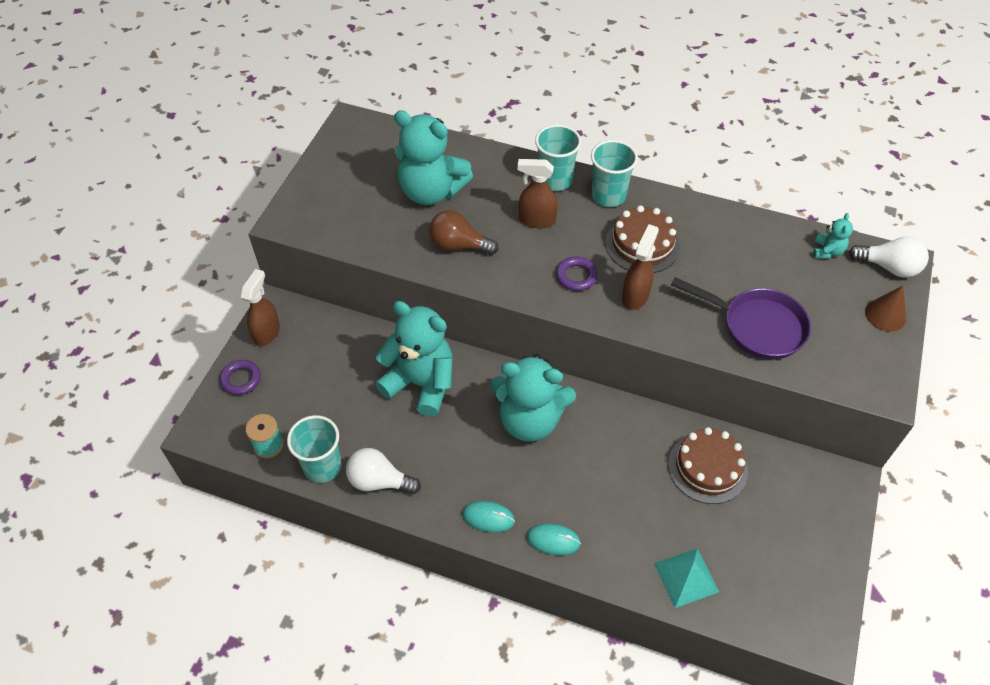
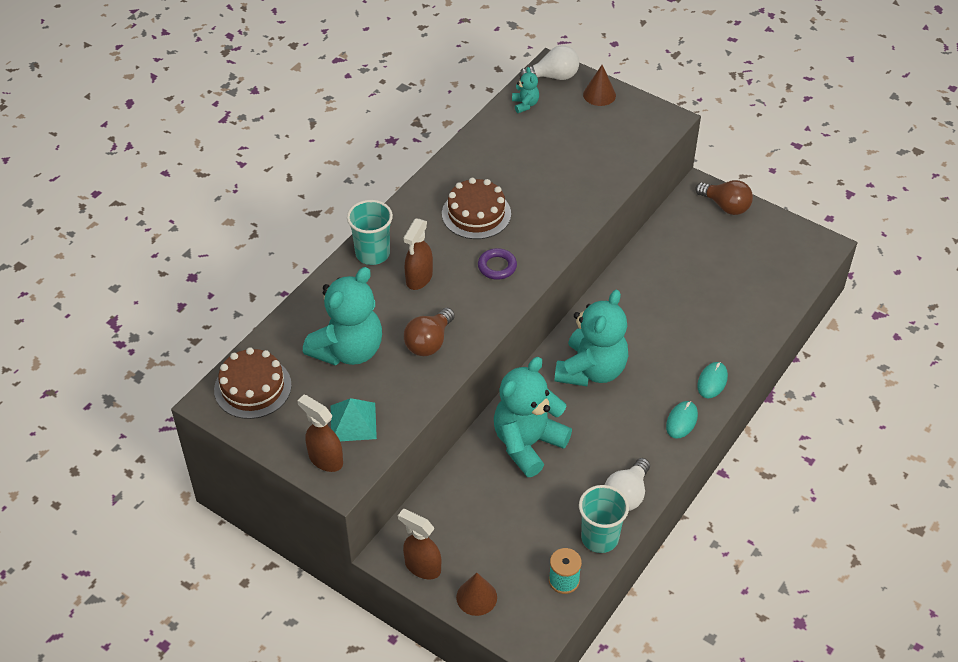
camera: 75 degrees left, 5 degrees down
purple ring [220,360,261,395] -> brown cone [456,573,497,616]
turquoise cup [591,140,638,207] -> none
brown spray bottle [622,224,659,310] -> brown spray bottle moved to [297,395,343,472]
turquoise pyramid [654,548,719,608] -> turquoise pyramid moved to [331,398,377,441]
brown cake [668,427,748,504] -> brown cake moved to [214,347,292,419]
purple pan [671,277,811,360] -> none
turquoise teddy bear [813,213,853,259] -> turquoise teddy bear turned 45 degrees clockwise [512,67,539,113]
white light bulb [849,236,929,278] -> white light bulb turned 45 degrees clockwise [519,45,579,80]
none -> brown light bulb [695,180,753,215]

